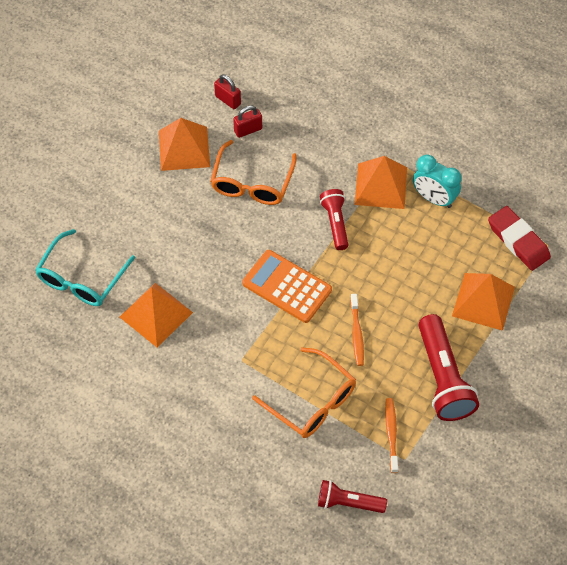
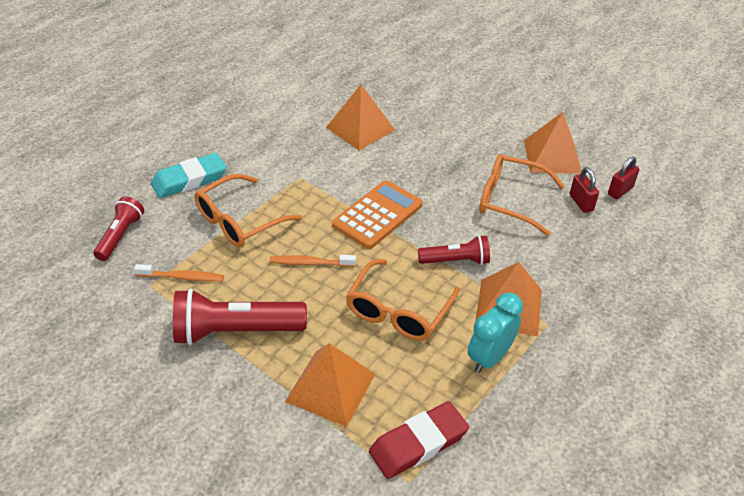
camera: 95 degrees right, 15 degrees down
turquoise glasses [35,229,135,306] -> none
none -> turquoise eraser [151,153,226,198]
none -> orange glasses [346,259,460,341]

